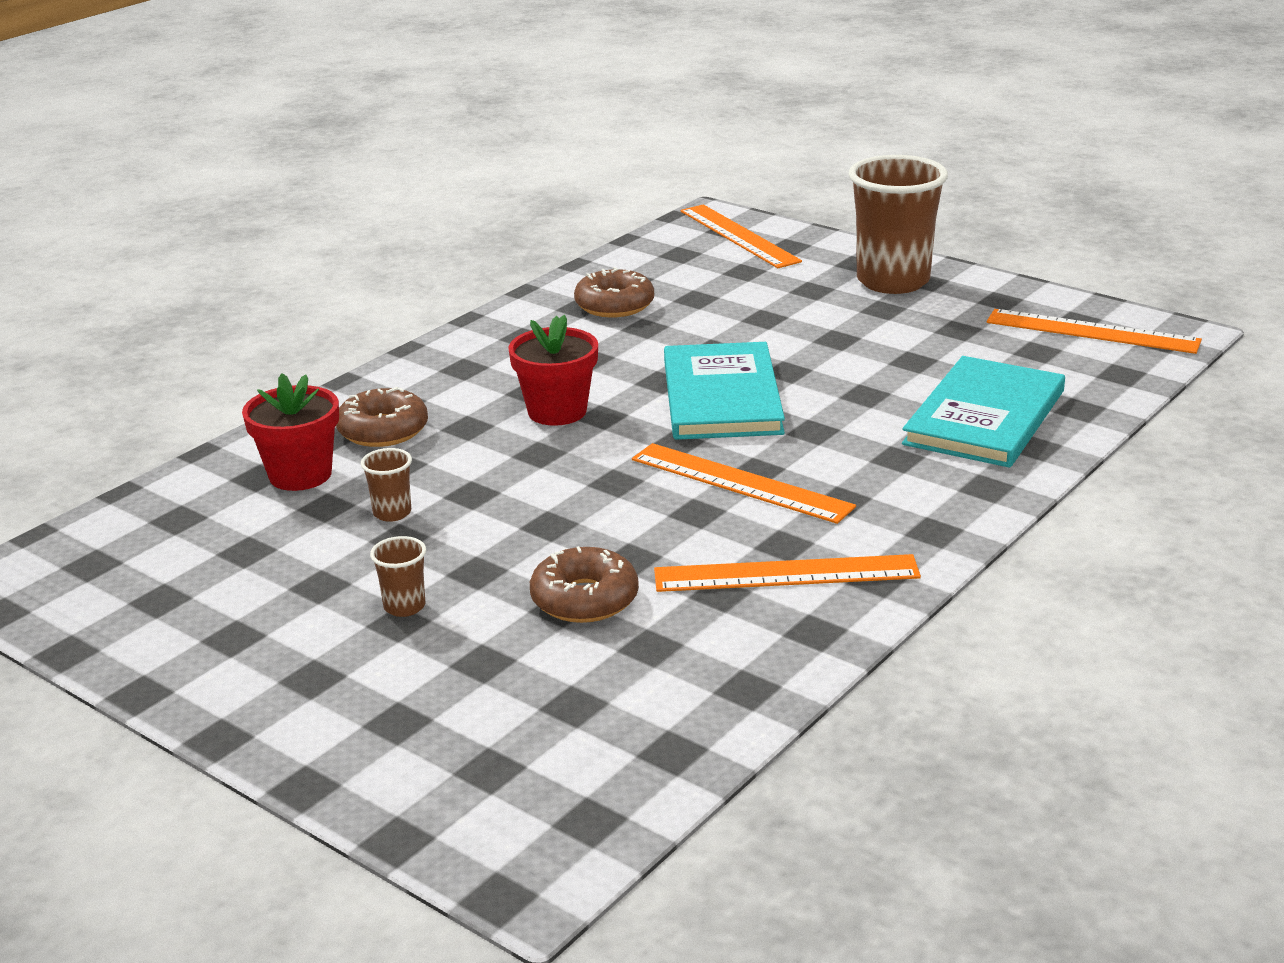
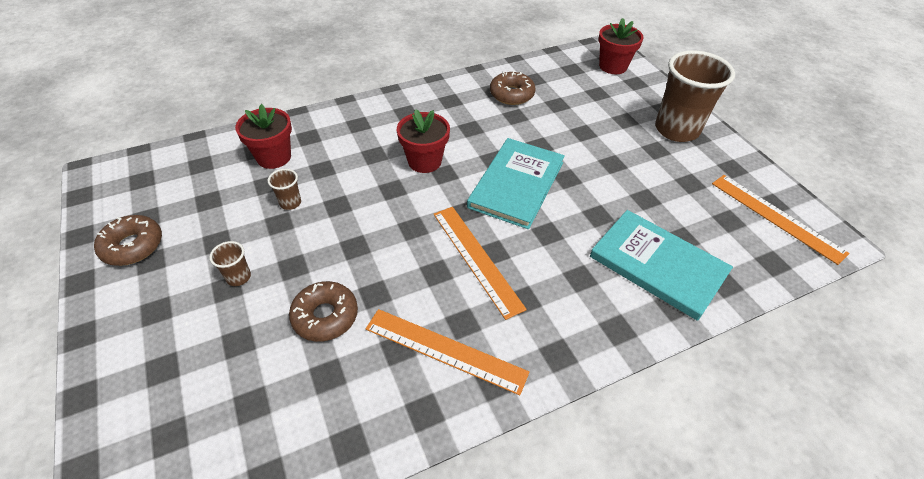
camera: 25 degrees right, 20 degrees up
brown donut [336,387,428,447] -> brown donut moved to [94,215,162,266]
orange ruler [680,204,802,268] -> red flower pot [598,18,644,74]
turquoise book [902,356,1065,468] -> turquoise book turned 75 degrees clockwise [590,210,733,321]

